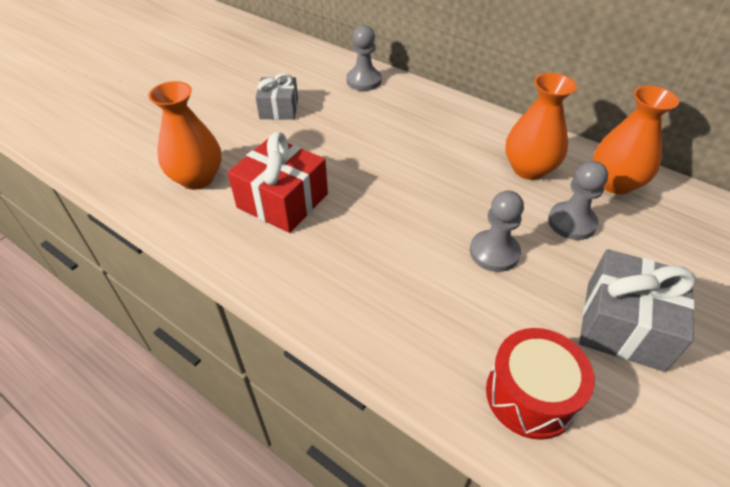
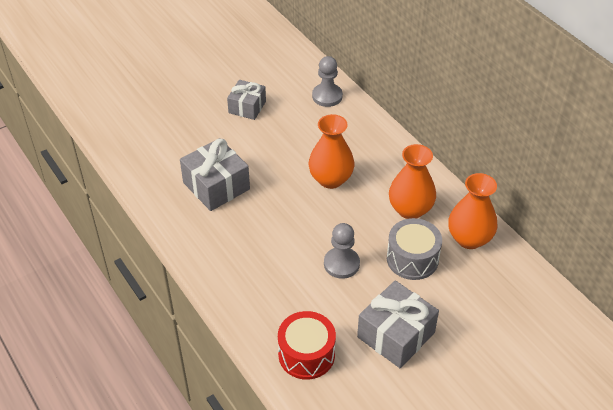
camera: 20 degrees right, 0 degrees up
orange vase [148,81,222,190] -> orange vase moved to [308,114,354,189]
red gift [228,132,328,233] -> grey gift [180,138,250,211]
grey pawn [548,161,608,240] -> grey drum [387,218,442,280]

